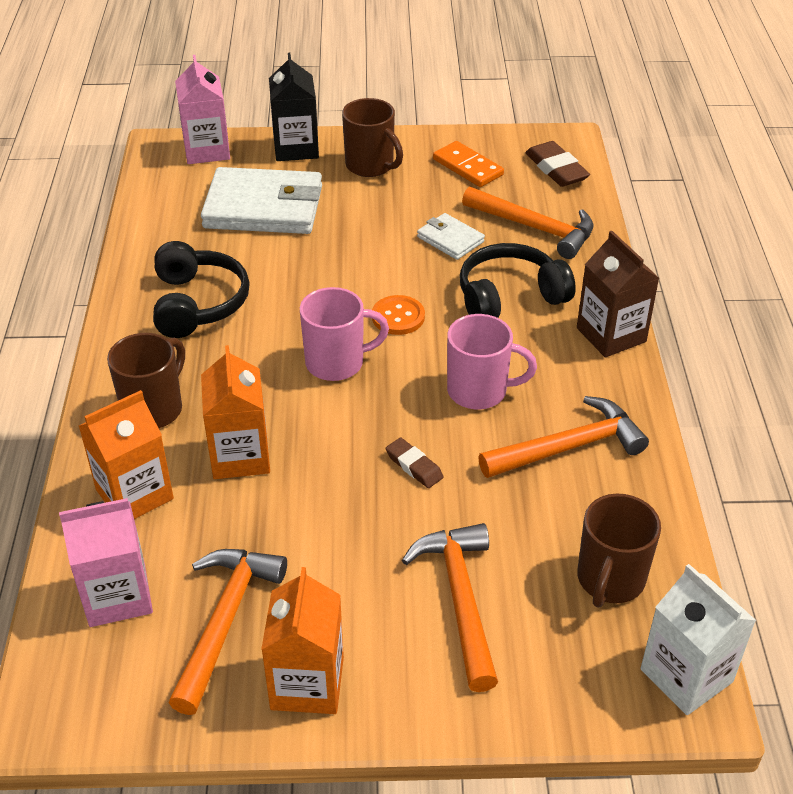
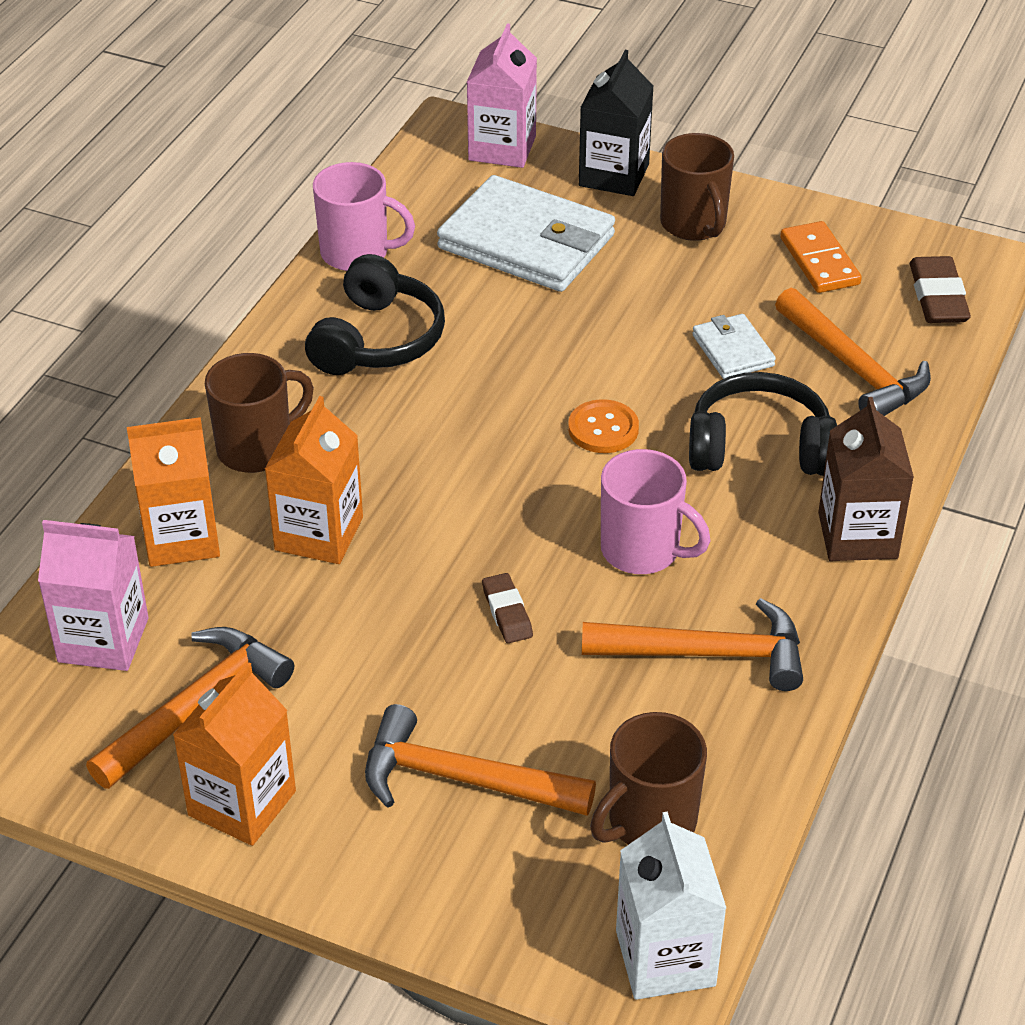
camera: 25 degrees right, 0 degrees up
pink mug [300,287,389,381] -> pink mug moved to [313,162,415,271]
orange hammer [402,523,498,692] -> orange hammer turned 90 degrees counterclockwise [365,704,596,816]

